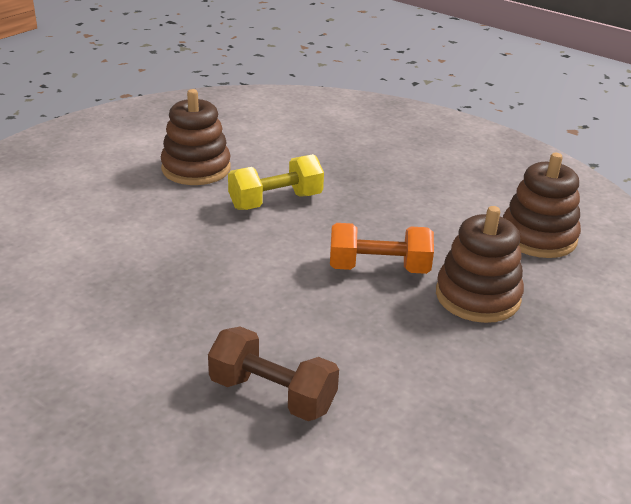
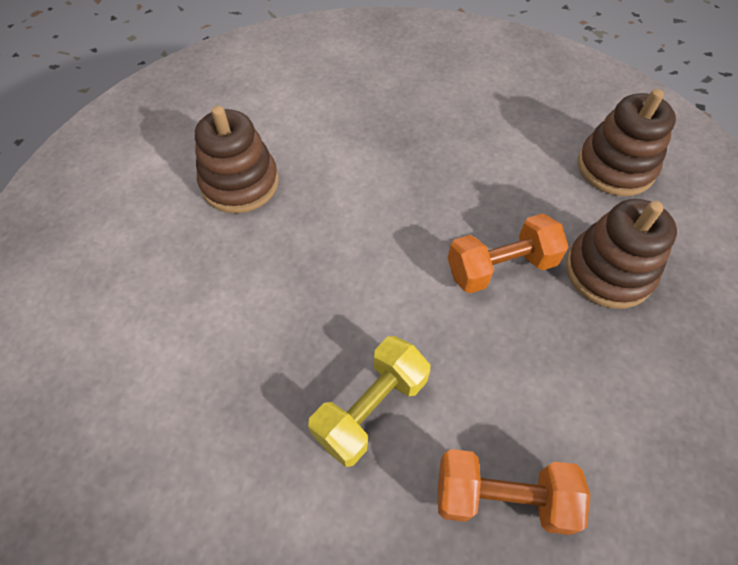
camera: 20 degrees left, 25 degrees up
brown dumbbell [208,327,339,421] -> orange dumbbell [438,449,590,535]
yellow dumbbell [228,154,324,210] -> yellow dumbbell moved to [308,336,430,467]

